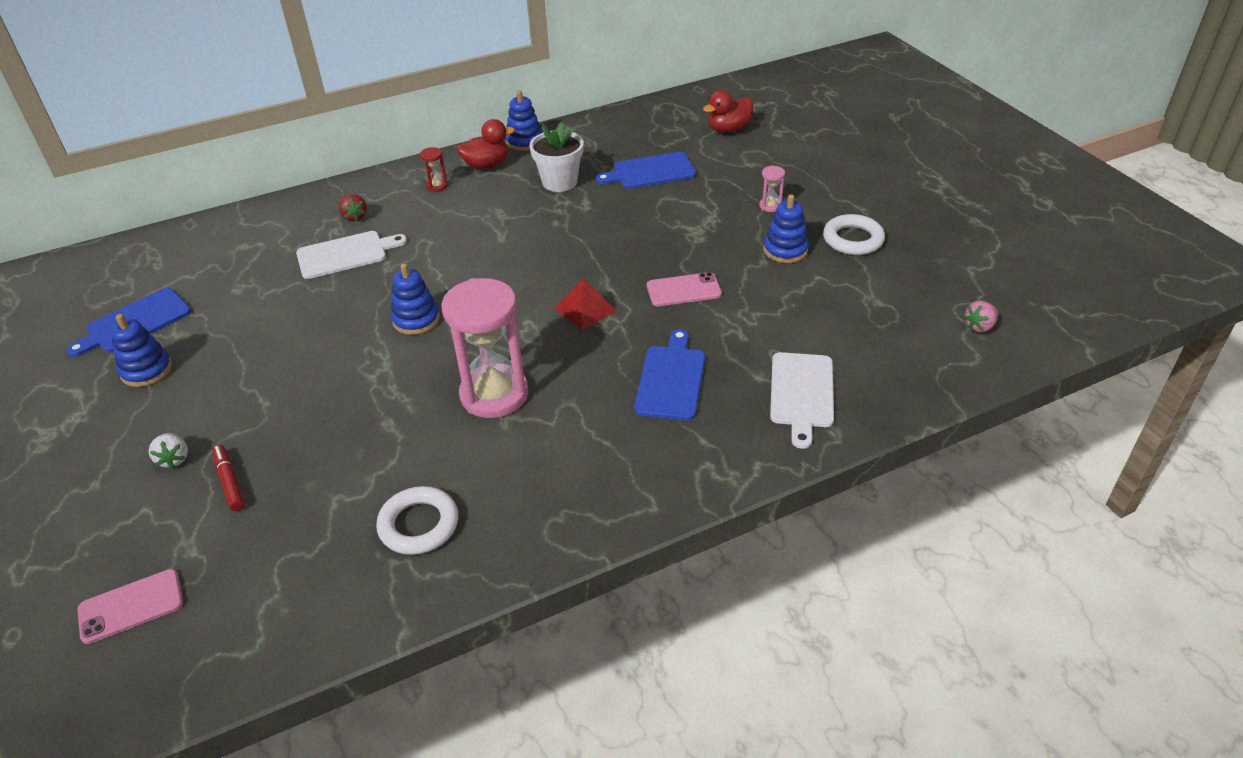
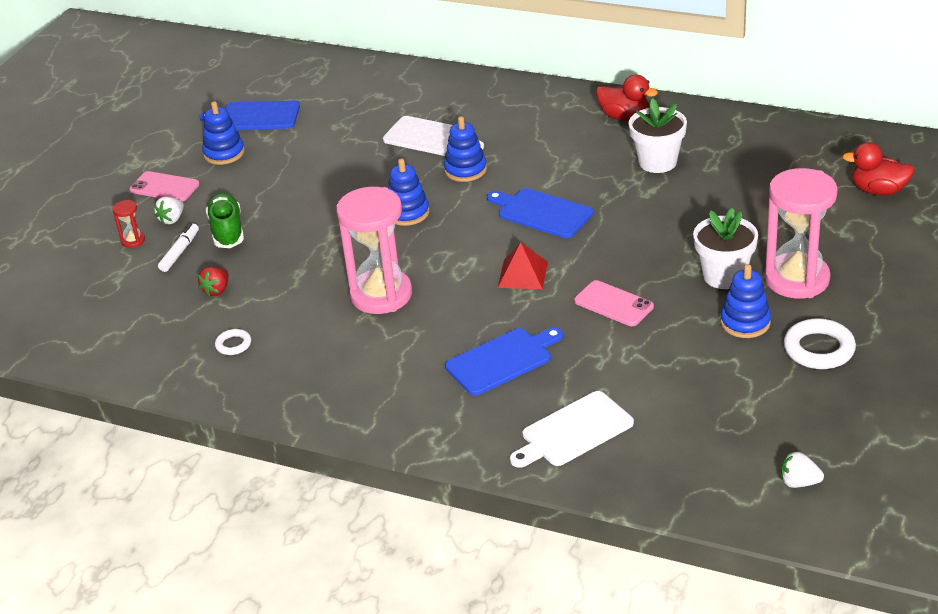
camera: 50 degrees right, 5 degrees down
pink phone [77,569,183,644] -> pink phone moved to [129,171,200,201]
red marker [212,445,245,511] -> white marker [158,223,199,272]
red strawberry [339,194,367,221] -> red strawberry moved to [198,267,229,296]
white ring [376,486,459,555] -> white ring [215,329,251,355], size x0.55
red hourglass [420,147,448,192] -> red hourglass moved to [112,200,145,248]
blue stacking toy [505,90,543,151] -> blue stacking toy moved to [444,116,487,182]
blue cutting board [596,152,696,189] -> blue cutting board moved to [487,188,593,238]
pink hourglass [759,165,785,212] -> pink hourglass [765,168,838,299], size x2.47
pink strawberry [963,301,998,333] -> white strawberry [781,452,824,488]
none -> green shoe [206,192,244,248]
none -> white flower pot [693,208,758,289]

